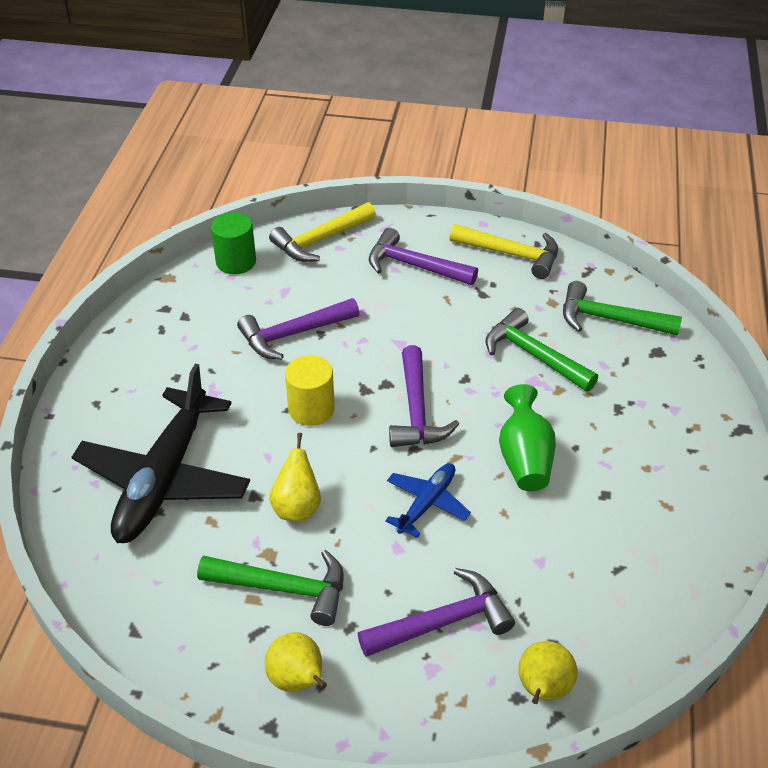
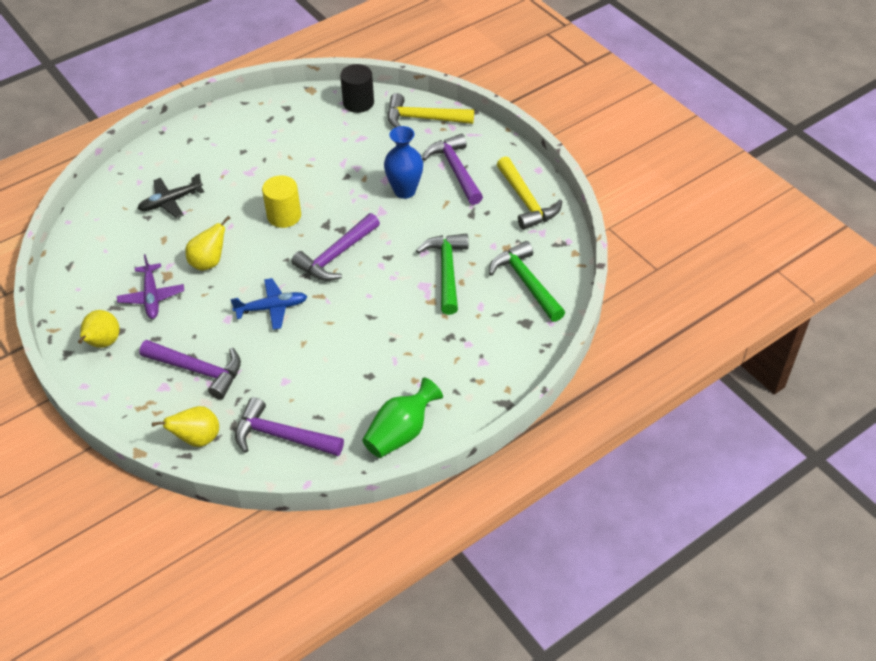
camera: 45 degrees right, 5 degrees up
black plane [72,364,250,543] -> black plane [137,173,204,218], size x0.49
green hammer [197,550,344,626] -> purple plane [117,254,184,319]
green cylinder [211,212,256,274] -> black cylinder [340,64,374,113]
purple hammer [237,298,359,360] -> purple hammer moved to [235,397,344,456]
green vase [499,384,556,491] -> green vase moved to [362,377,443,458]
none -> blue vase [384,126,423,199]

